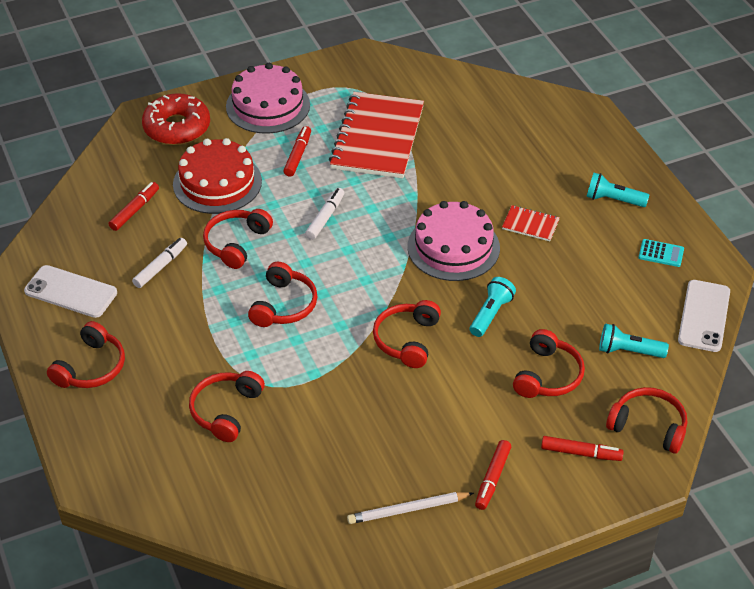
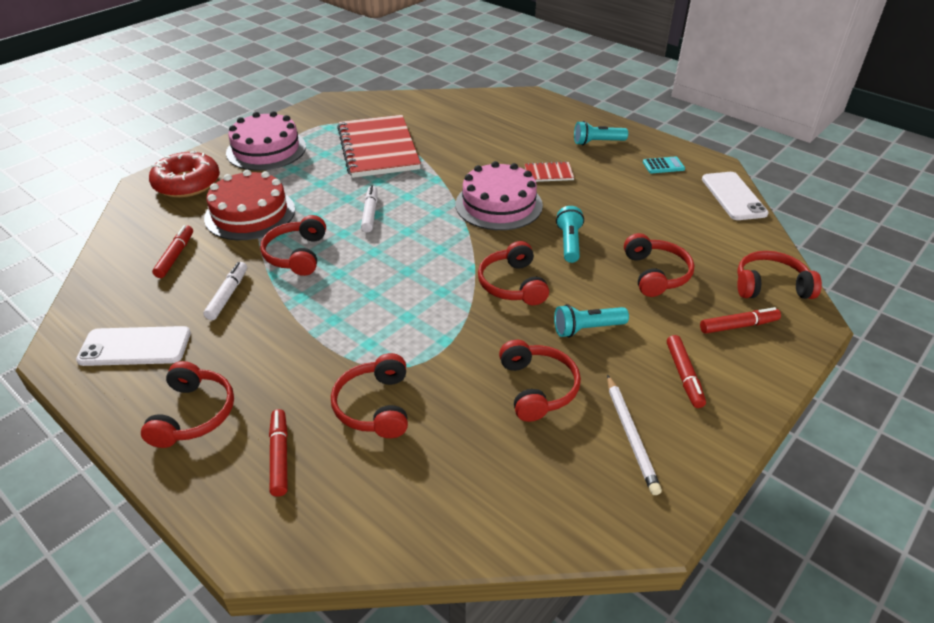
camera: 25 degrees left, 5 degrees down
red headphones [248,262,317,327] -> red headphones moved to [499,340,581,422]
red marker [284,126,311,177] -> red marker moved to [269,409,288,497]
white pencil [347,492,474,524] -> white pencil turned 60 degrees counterclockwise [607,375,662,495]
turquoise flashlight [599,323,669,358] -> turquoise flashlight moved to [554,304,629,338]

